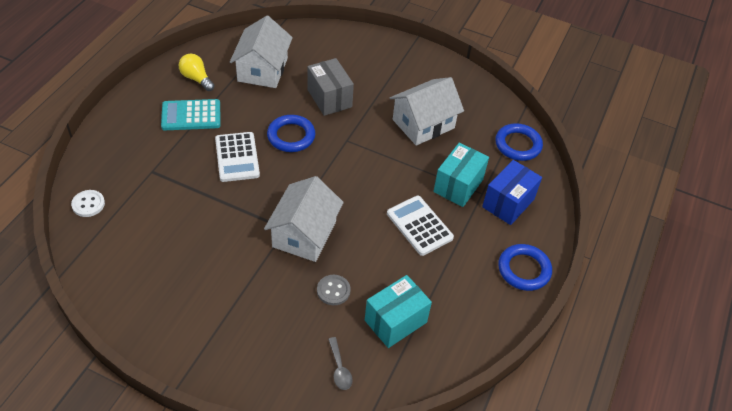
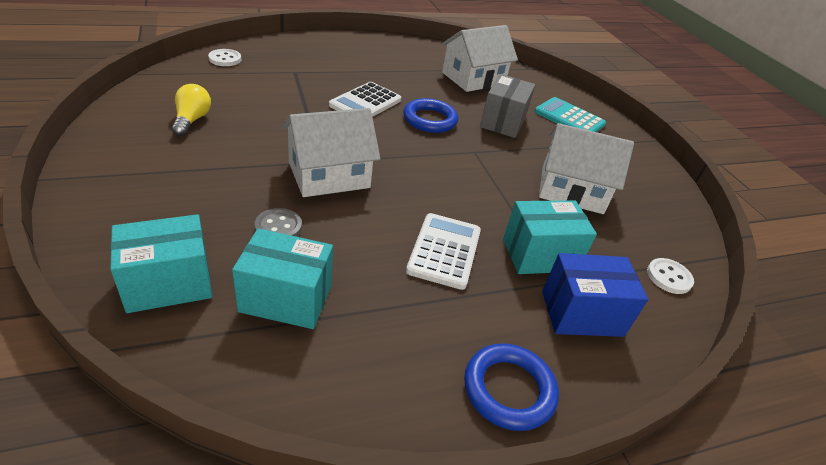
camera: 45 degrees right, 10 degrees down
turquoise calculator [161,99,220,130] -> turquoise calculator moved to [534,97,606,132]
yellow light bulb [179,54,215,91] -> yellow light bulb moved to [172,84,211,136]
grey spoon [328,337,353,390] -> turquoise box [110,214,212,313]
blue ring [495,123,543,161] -> white button [647,258,694,294]

